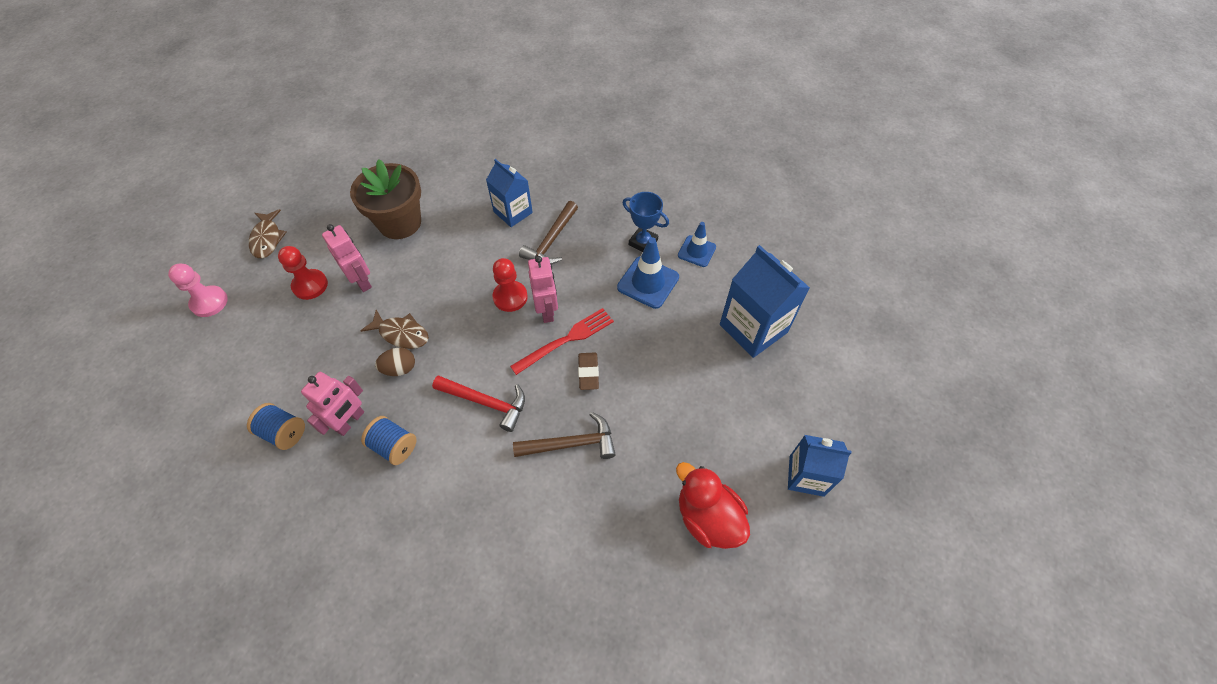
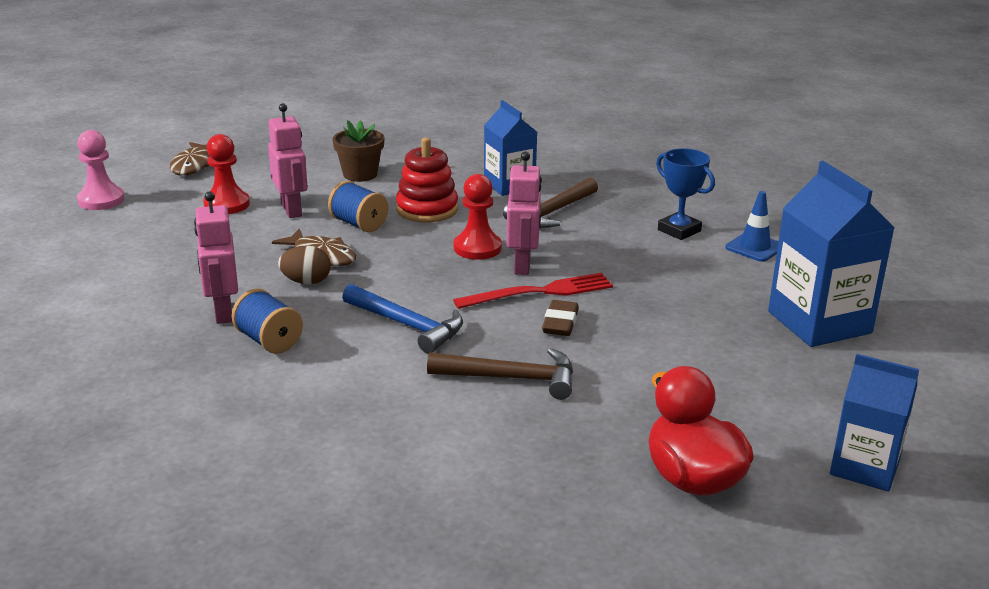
camera: 15 degrees right, 30 degrees down
blue spool [247,403,305,450] -> blue spool moved to [328,181,388,232]
pink robot [301,372,364,436] -> pink robot turned 120 degrees clockwise [194,191,238,324]
brown flower pot [350,159,421,239] -> brown flower pot [332,120,385,182], size x0.60
red hammer [432,375,525,432] -> blue hammer [342,284,463,354]
blue traffic cone [617,237,679,309] -> none
none -> red stacking toy [396,138,458,222]

